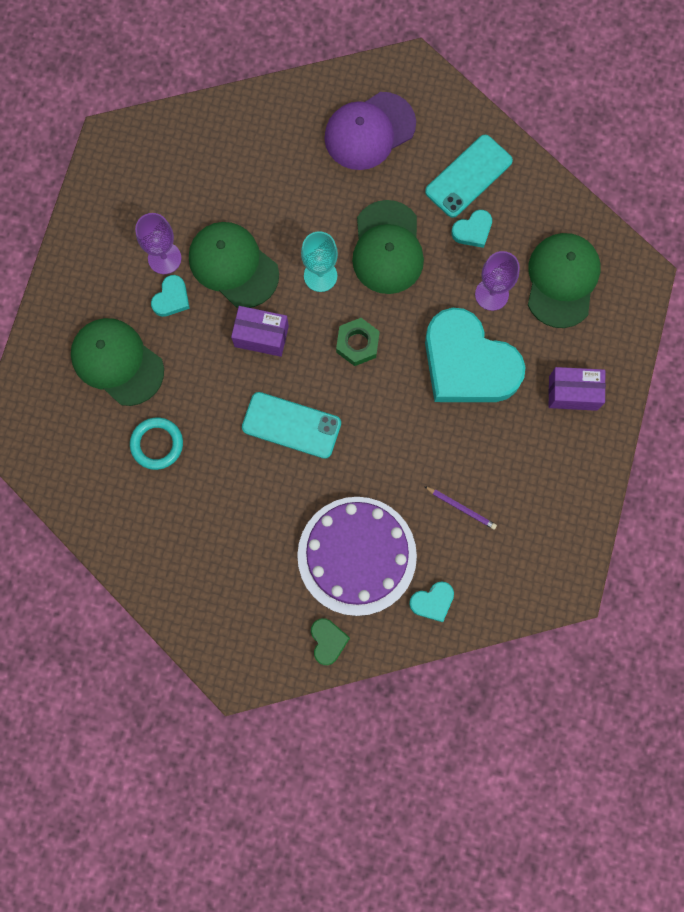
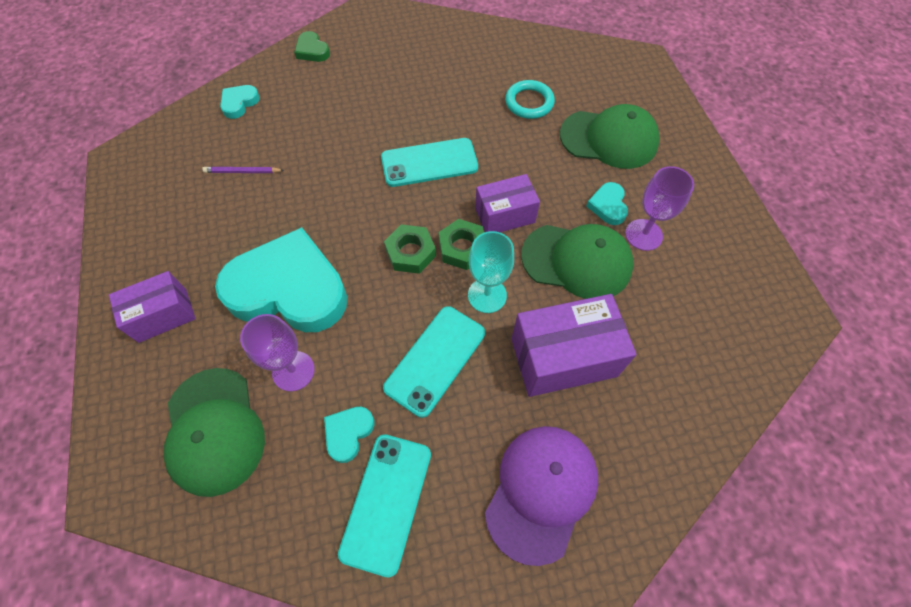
camera: 150 degrees right, 15 degrees down
purple cake [297,497,417,616] -> none
green cap [352,200,424,294] -> turquoise phone [383,306,485,418]
none -> green nut [439,219,484,270]
none -> purple box [511,294,637,397]

